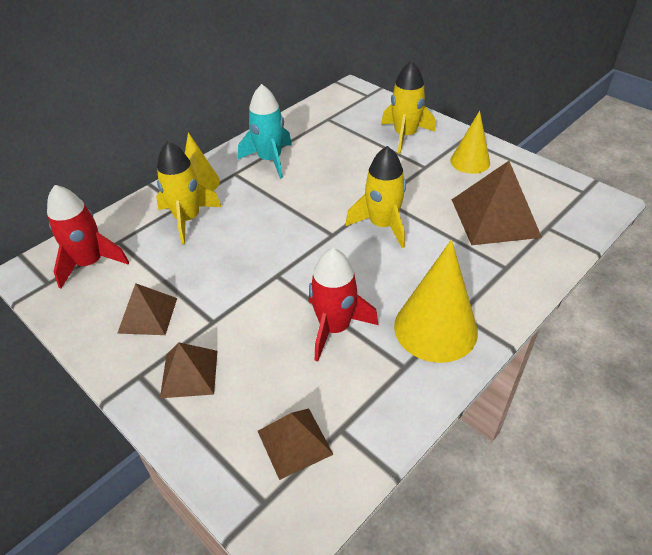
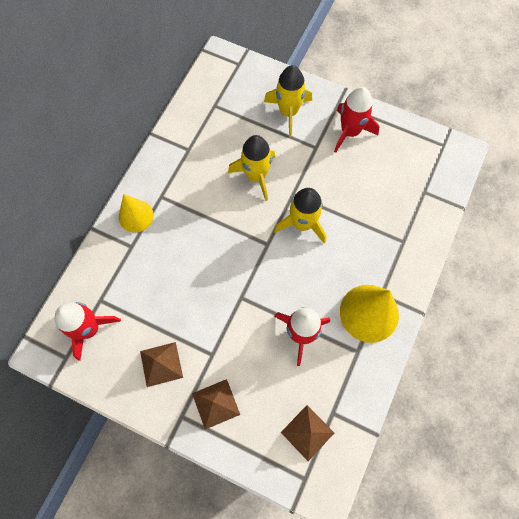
camera: 20 degrees left, 25 degrees up
yellow rocket [156,141,221,244] -> yellow rocket moved to [228,135,275,201]
turquoise rocket [238,84,292,178] -> none
yellow cone [450,111,490,174] -> red rocket [334,87,380,153]
brown pyramid [452,161,542,245] -> none

